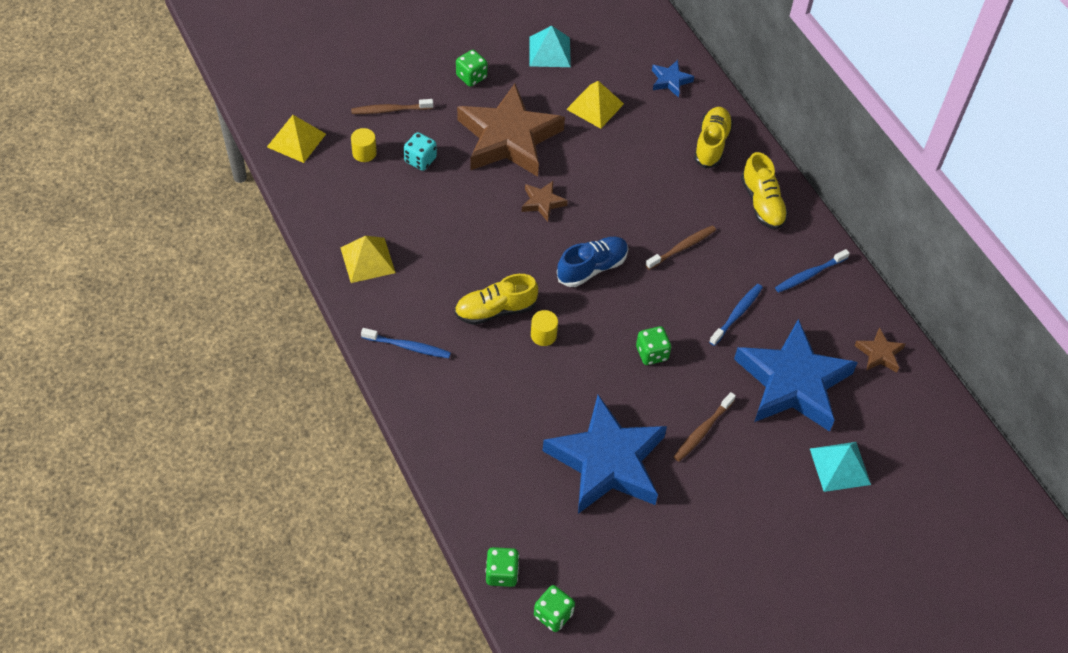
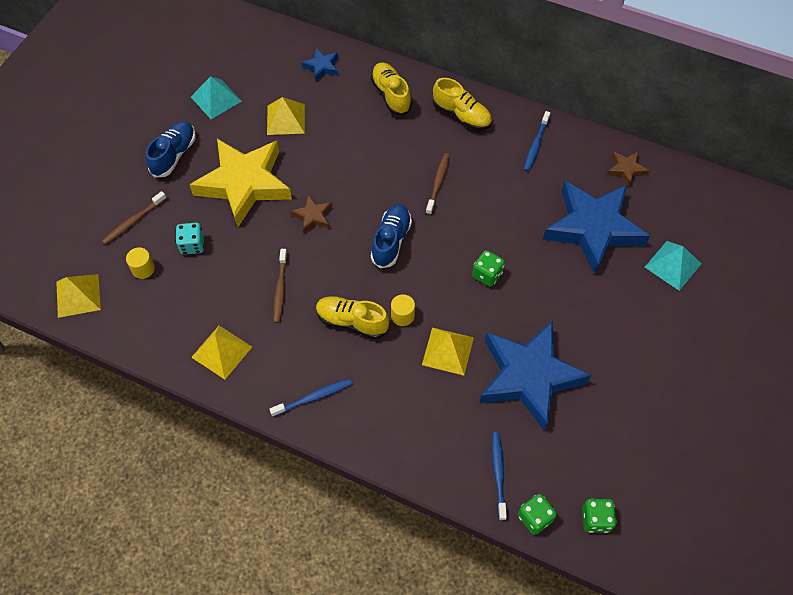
camera: 35 degrees left, 5 degrees up
yellow shoe [454,274,538,325] -> yellow shoe turned 75 degrees clockwise [316,296,390,339]
green dice [456,50,488,87] -> blue shoe [146,121,196,178]
brown star [457,84,565,177] -> yellow star [190,139,292,227]
brown toothbrush [674,392,736,461] -> brown toothbrush moved to [273,249,287,323]
blue toothbrush [709,284,763,346] -> blue toothbrush moved to [492,432,507,521]
none -> yellow pyramid [422,328,474,375]

